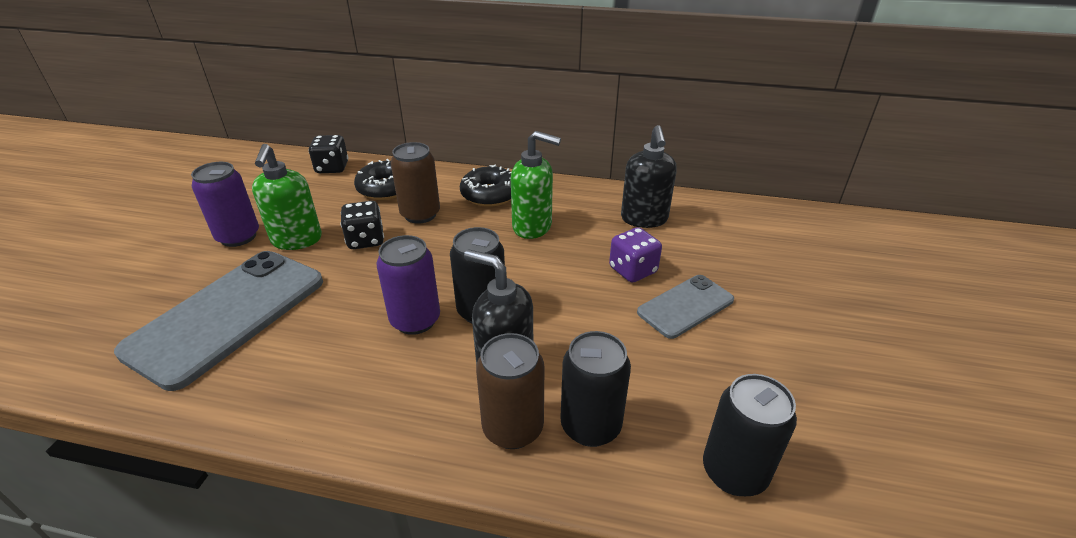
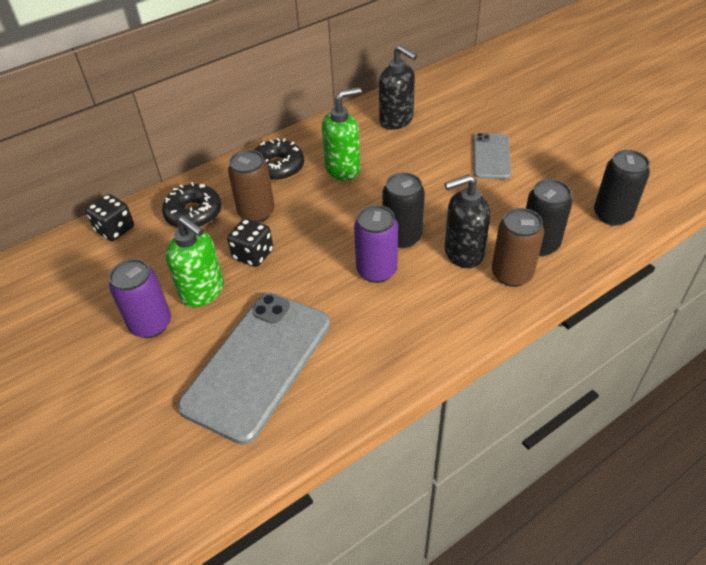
camera: 45 degrees left, 10 degrees up
grey phone [114,251,323,391] -> grey phone turned 45 degrees clockwise [178,293,330,445]
purple dice [609,227,662,283] -> none

